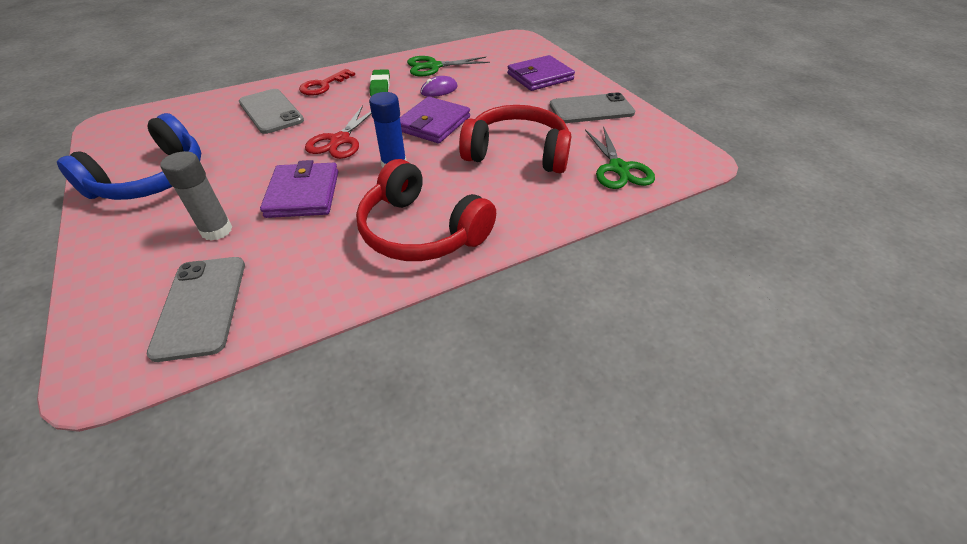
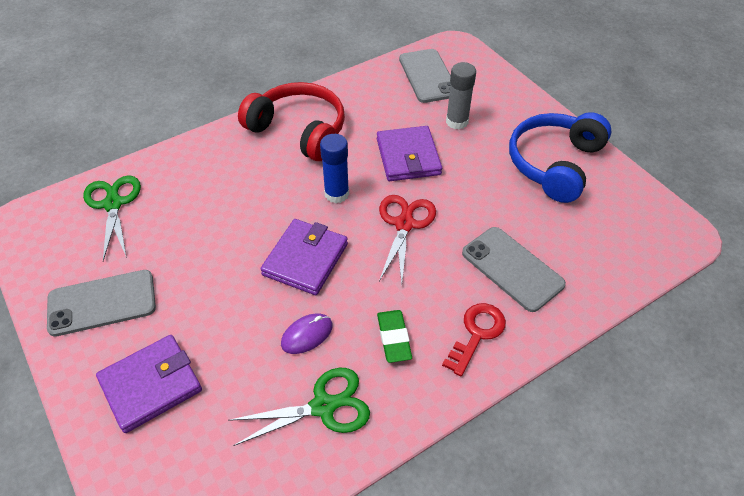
camera: 175 degrees right, 5 degrees up
red headphones [459,105,571,173] -> none

